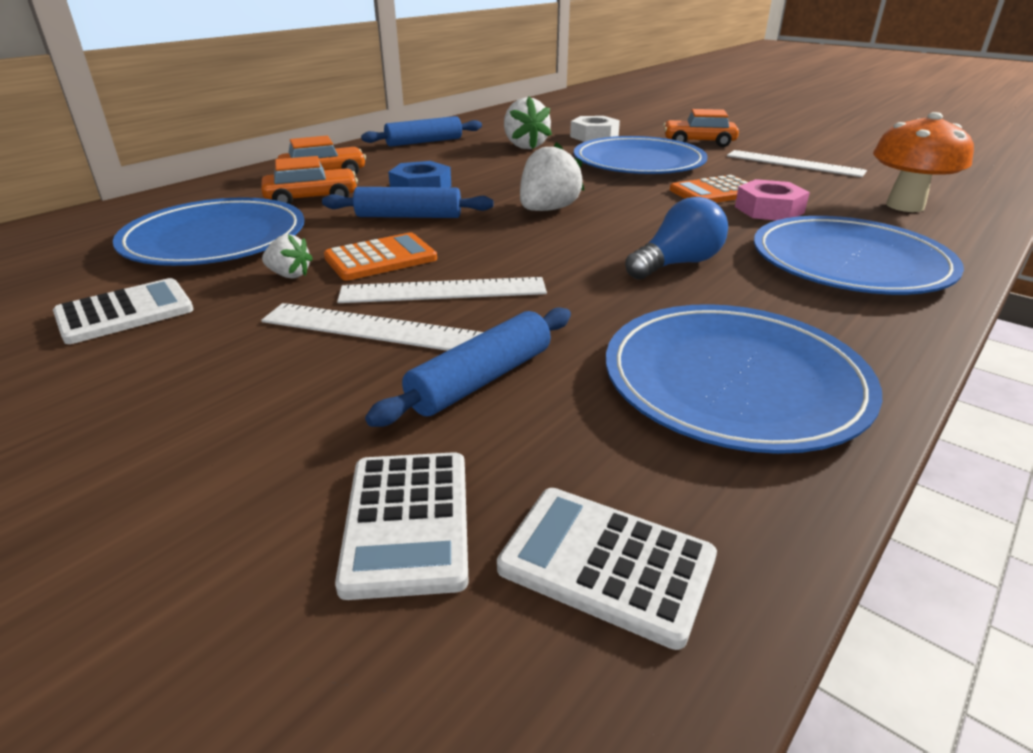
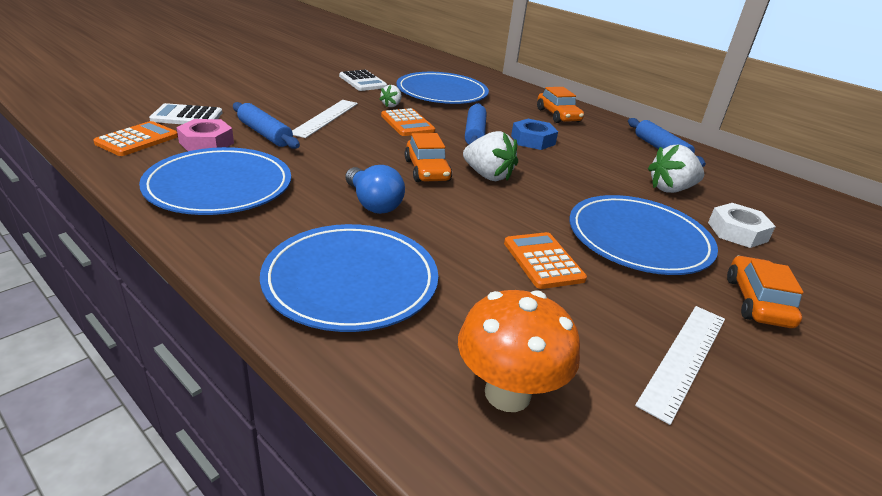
camera: 90 degrees right, 0 degrees up
orange car [261,156,358,205] -> orange car moved to [405,133,452,182]
white ruler [337,277,547,303] -> none
white calculator [497,488,717,650] -> orange calculator [93,121,178,156]
pink nut [735,179,810,220] -> pink nut moved to [176,119,234,151]

